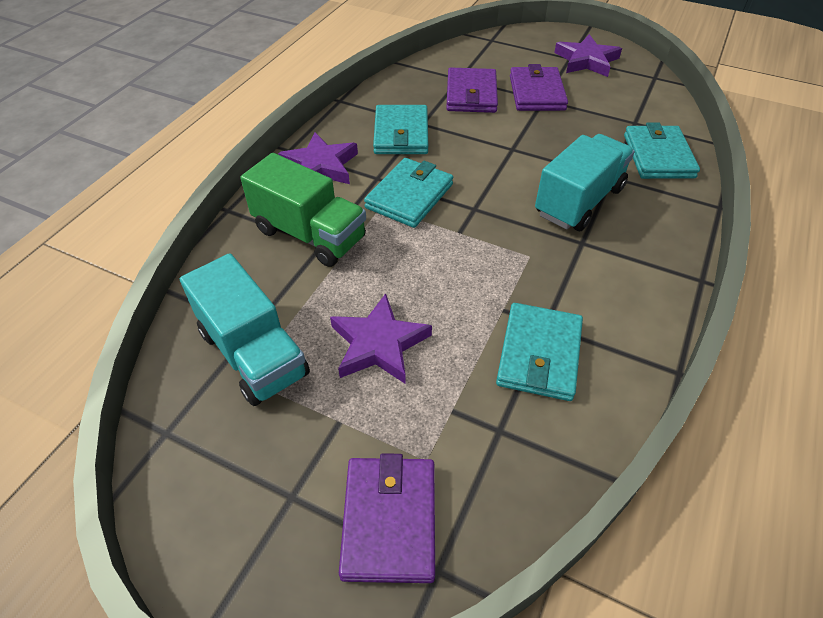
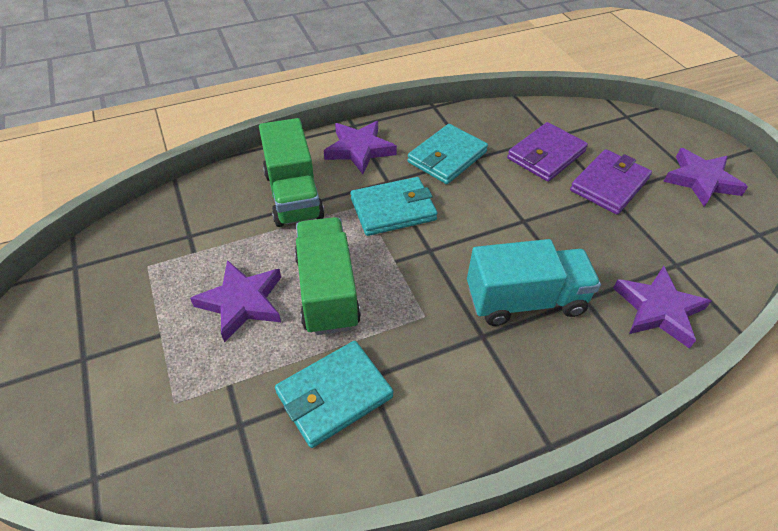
camera: 40 degrees right, 0 degrees up
turquoise truck [180,253,310,406] -> none
purple wallet [339,453,435,583] -> none
turquoise wallet [624,122,700,179] -> purple star [613,266,711,349]
none -> green truck [295,217,361,335]

